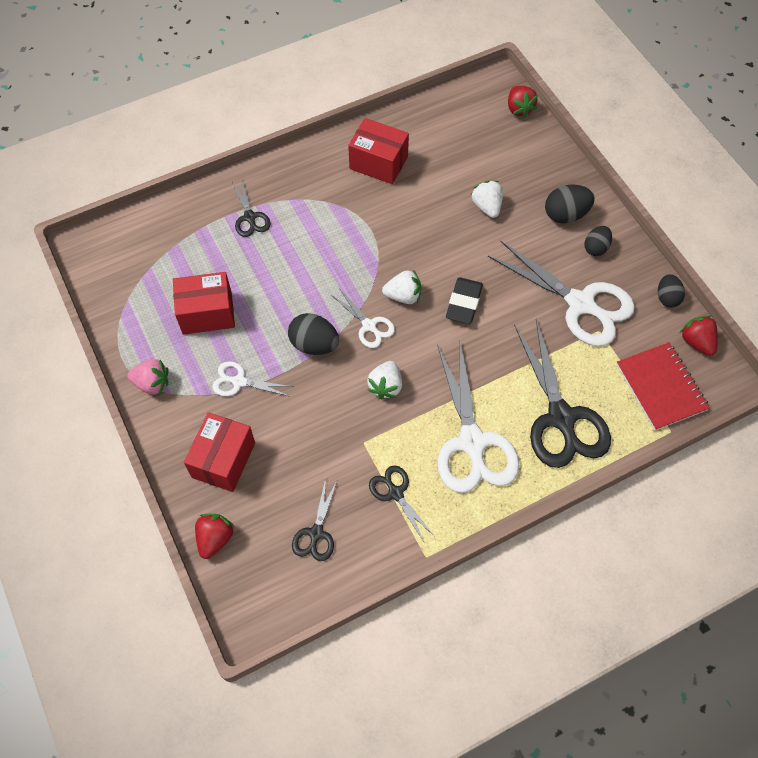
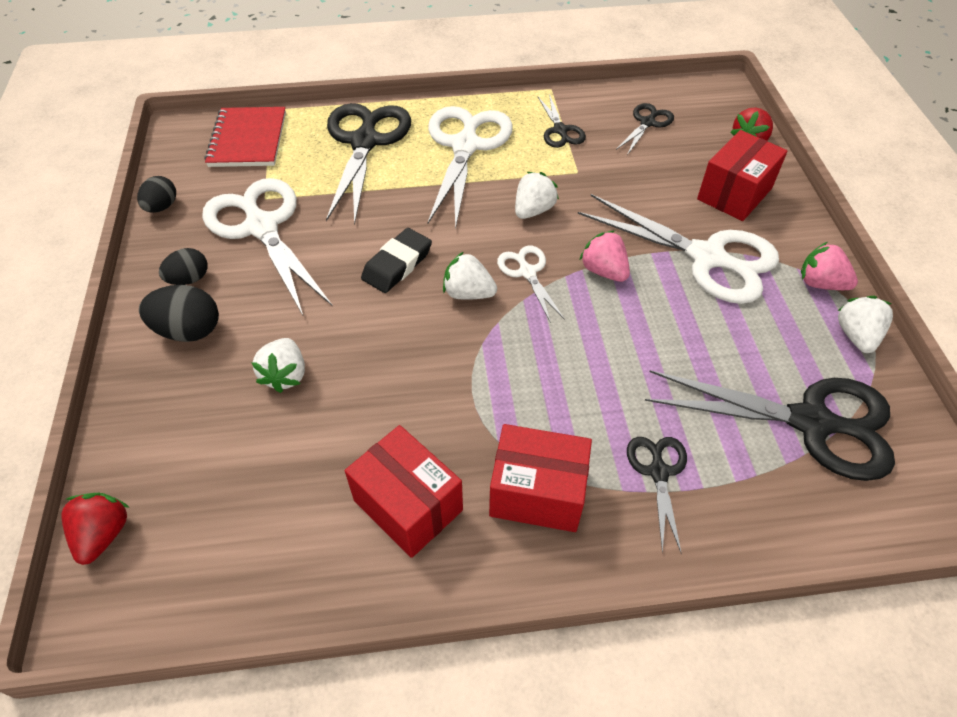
camera: 160 degrees left, 10 degrees down
red box [173,272,235,335] -> red box moved to [489,424,592,532]
white scissors [212,361,293,397] -> white scissors [578,194,779,304], size x2.01
black egg [288,313,339,355] -> pink strawberry [580,231,630,282]
red strawberry [680,315,718,356] -> none
none -> black scissors [645,370,895,481]
none -> white strawberry [838,296,893,353]

